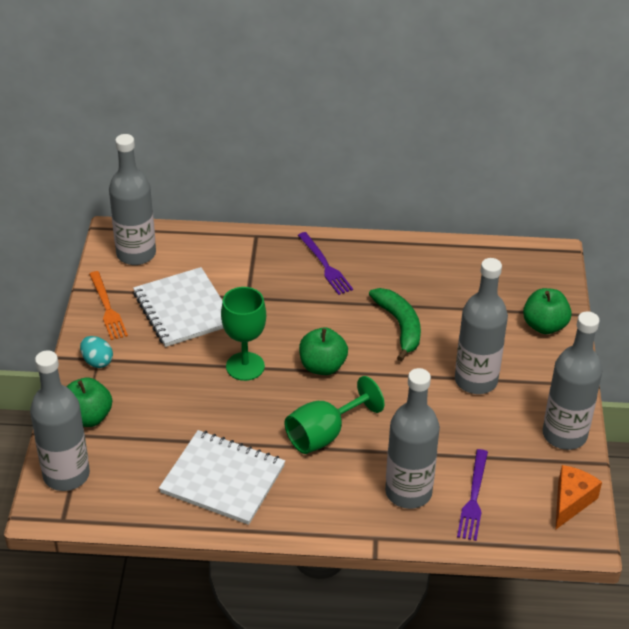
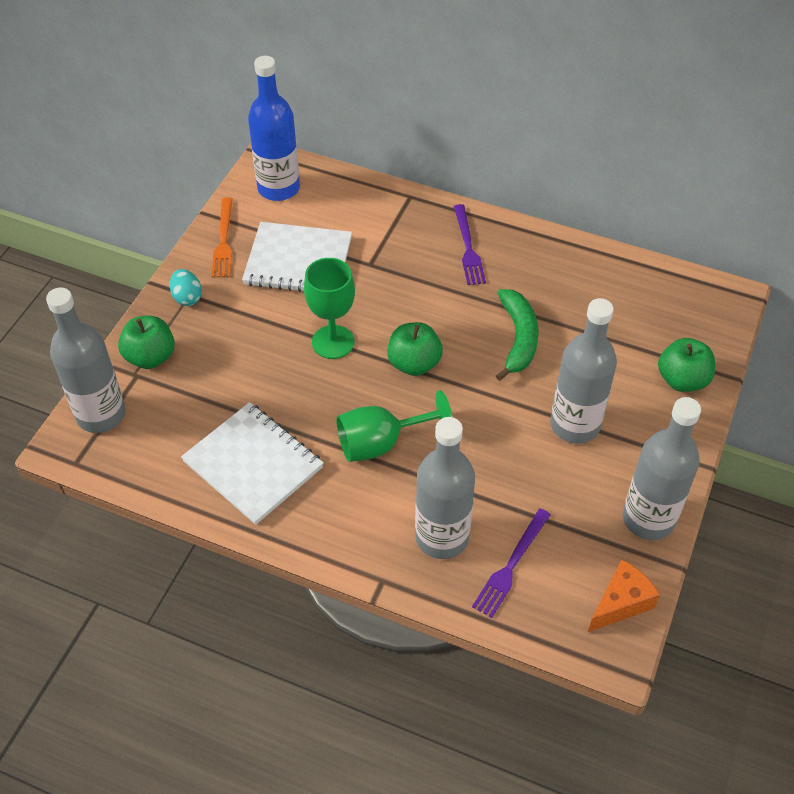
camera: 20 degrees right, 10 degrees up
grey bottle [109,134,156,265] -> blue bottle [248,56,300,201]
white notebook [133,267,224,347] -> white notebook turned 75 degrees counterclockwise [242,222,352,292]

